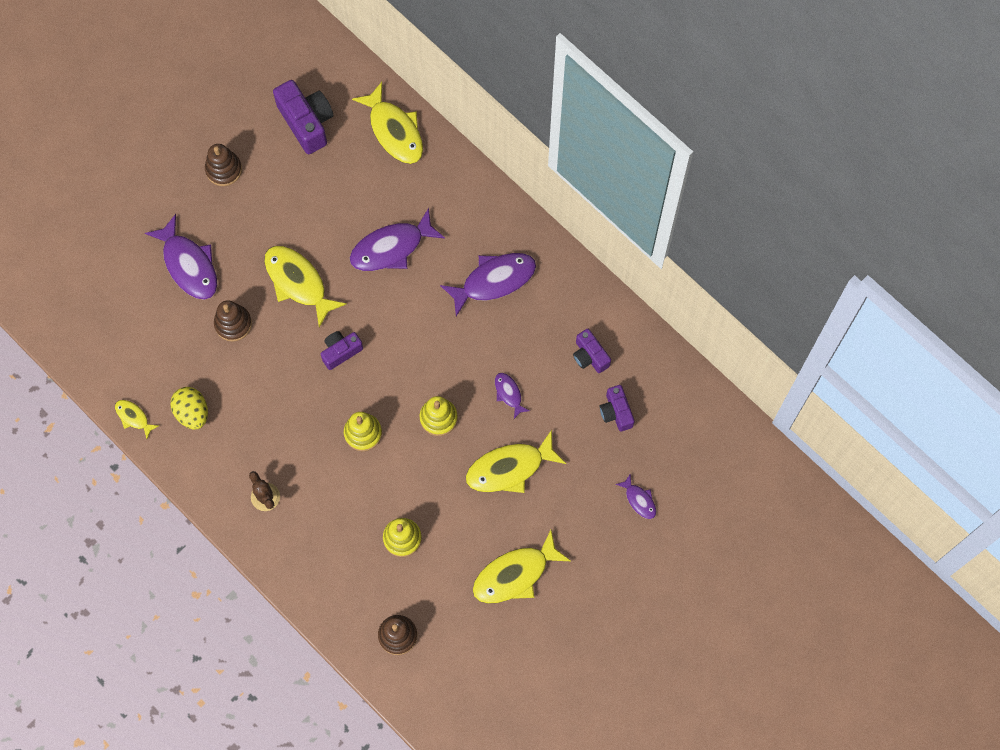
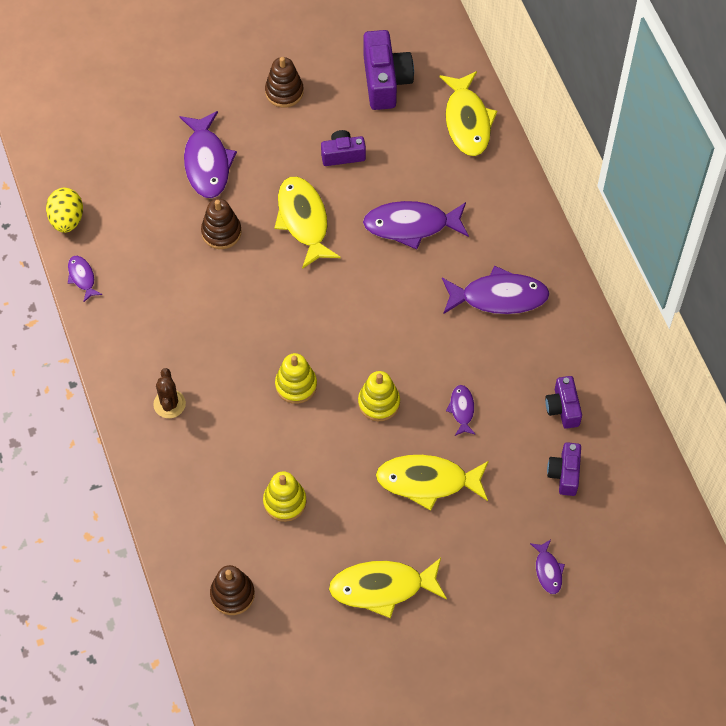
camera: 25 degrees right, 10 degrees down
yellow fish [115,400,159,439] -> purple fish [68,256,102,302]
yellow egg [170,387,208,430] -> yellow egg moved to [46,188,83,233]
purple camera [321,331,363,370] -> purple camera moved to [321,130,366,166]

